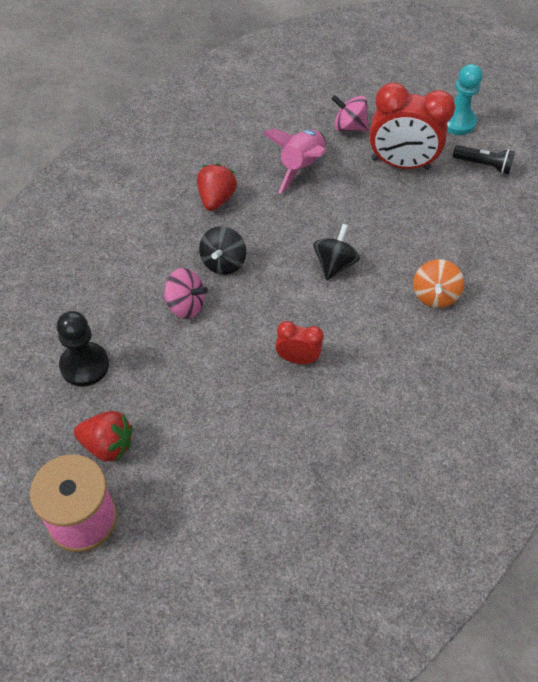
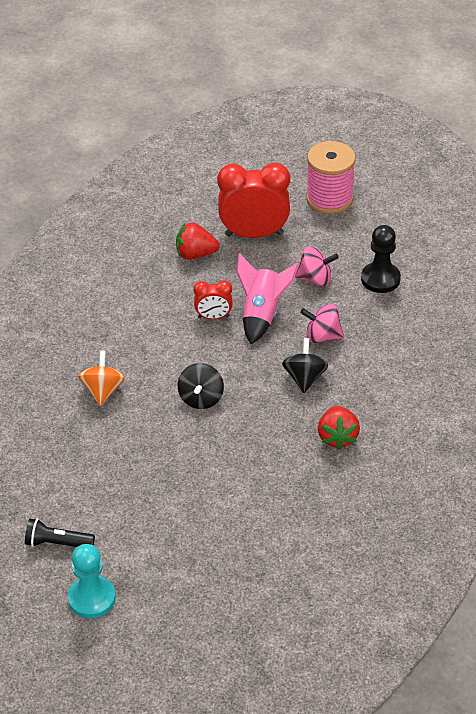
camera: 170 degrees right, 10 degrees down
red strawberry [74,411,133,462] -> red strawberry moved to [176,223,220,260]
pink rocket [263,128,326,194] -> pink rocket moved to [236,253,299,344]
pink spinning top [332,95,369,131] -> pink spinning top moved to [295,246,339,286]
red clock [369,82,455,170] -> red clock moved to [217,163,290,238]

